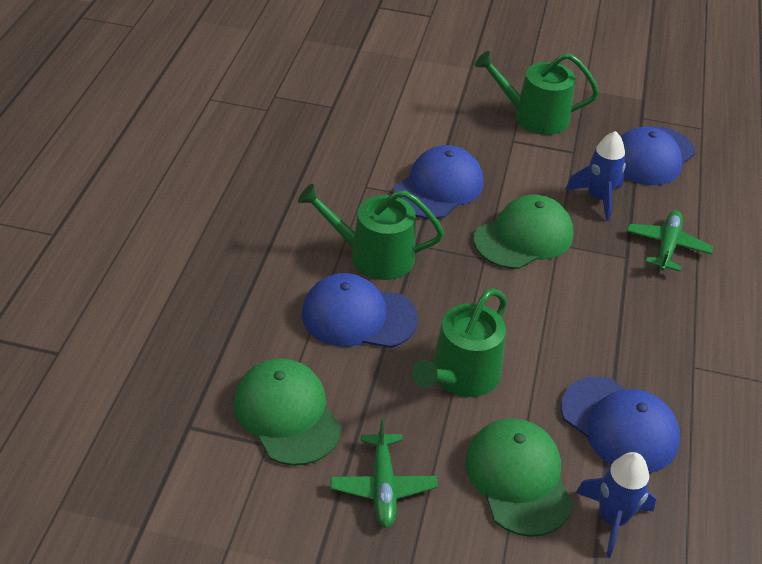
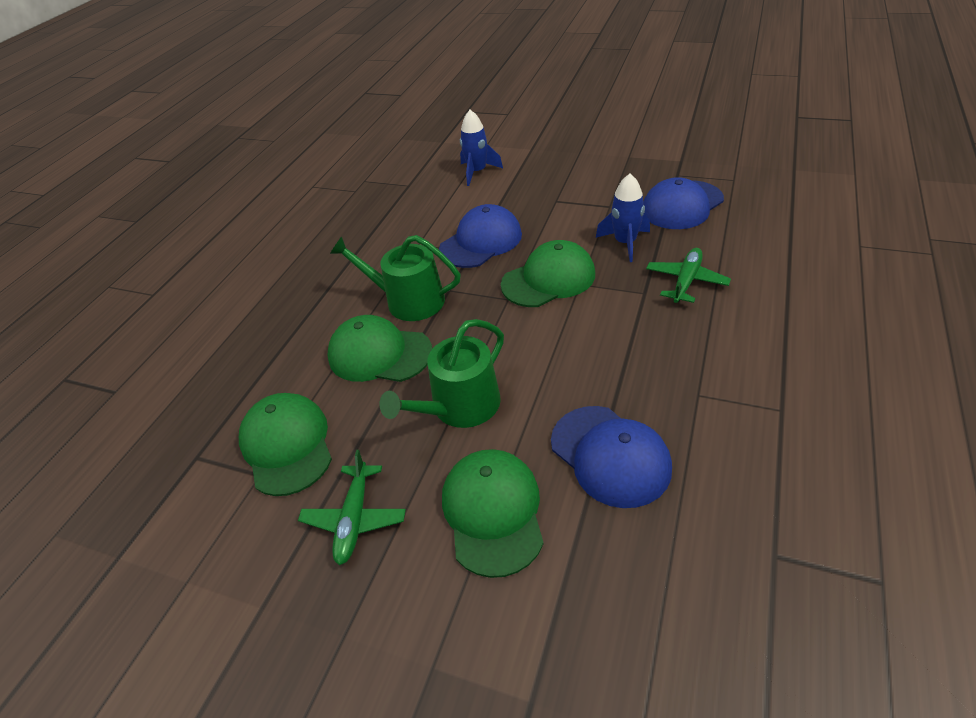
camera: 15 degrees right, 0 degrees up
blue cap [302,273,418,348] -> green cap [327,315,432,382]
green watering can [475,51,599,135] -> none
blue rocket [576,452,656,558] -> blue rocket moved to [460,110,503,186]

